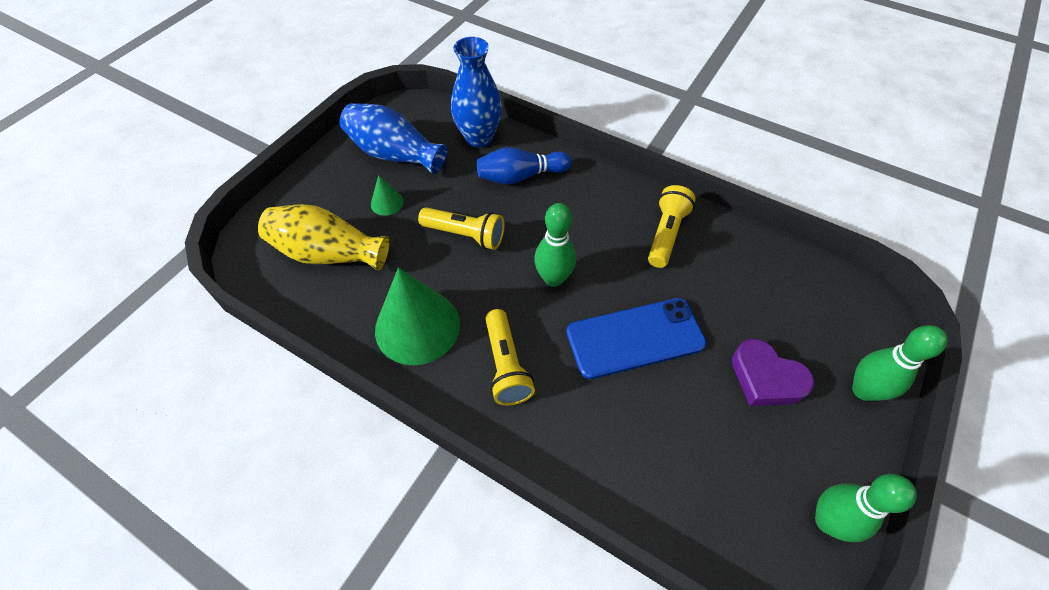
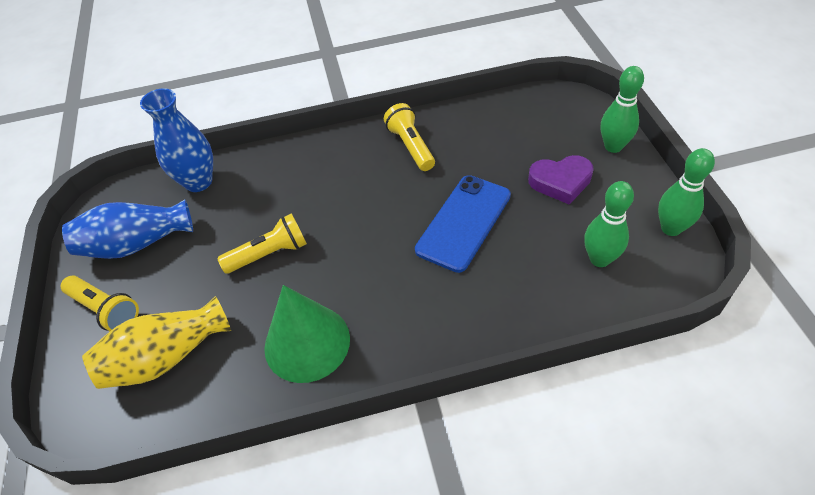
camera: 40 degrees left, 5 degrees down
green cone [371,175,404,216] -> none
blue bowling pin [477,147,572,185] -> none
yellow flashlight [485,309,535,405] -> yellow flashlight moved to [61,275,139,331]
green bowling pin [534,203,576,287] -> green bowling pin moved to [584,181,634,267]

